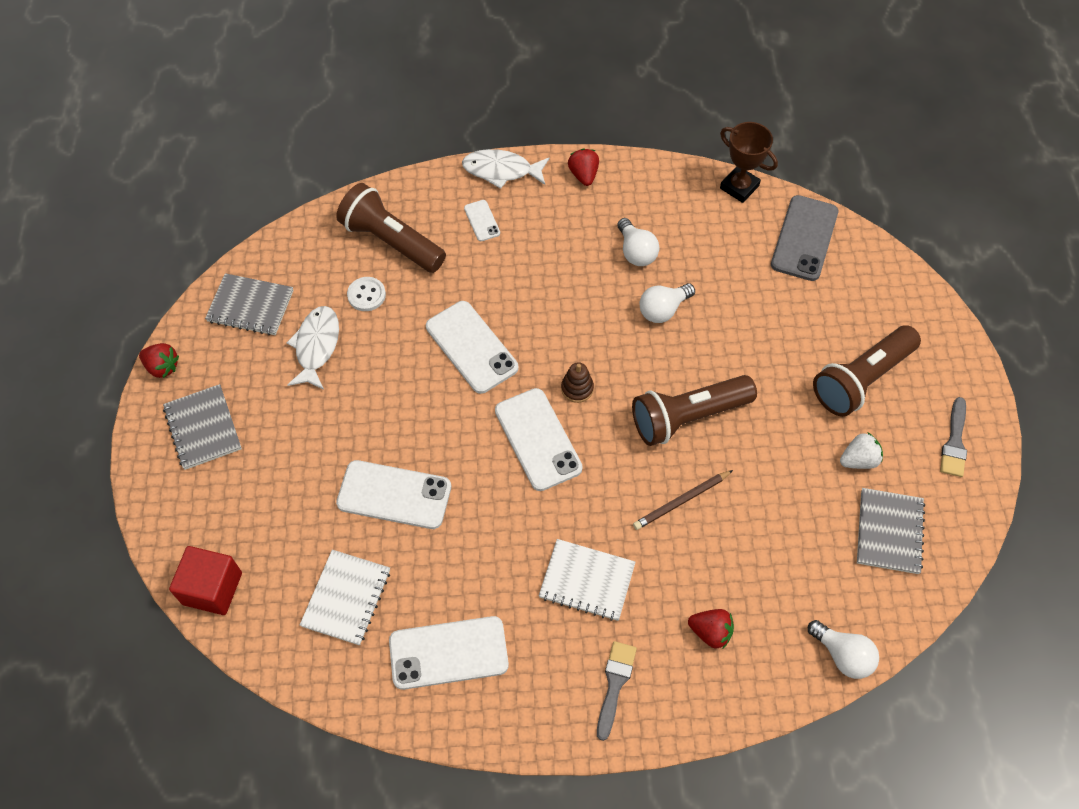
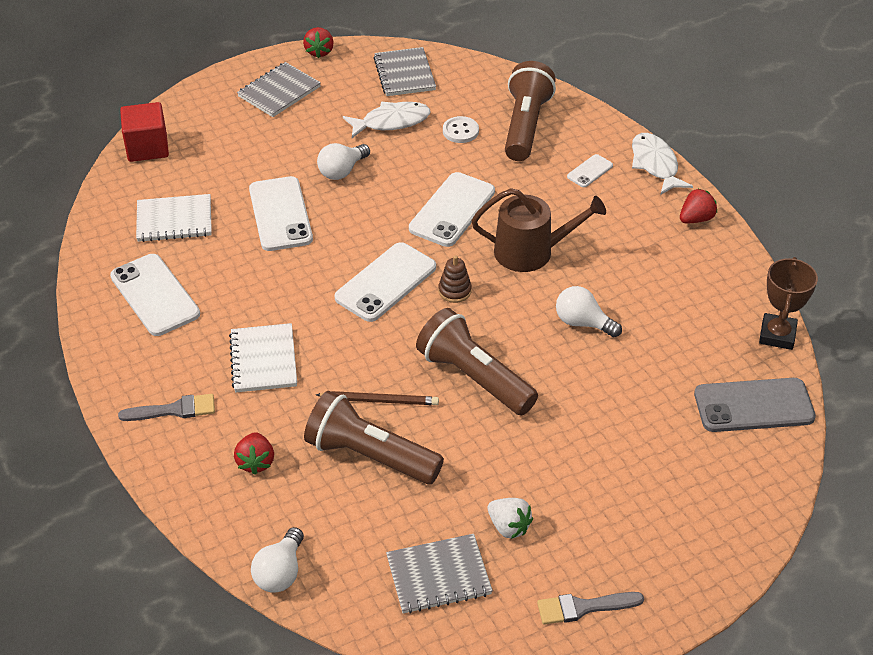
camera: 65 degrees right, 15 degrees down
white light bulb [617,218,659,266] -> white light bulb moved to [317,143,370,180]
brown pencil [633,470,733,530] -> brown pencil turned 150 degrees clockwise [316,391,439,405]
brown flashlight [813,325,921,417] -> brown flashlight moved to [304,391,444,484]
none -> brown watering can [471,188,606,272]

